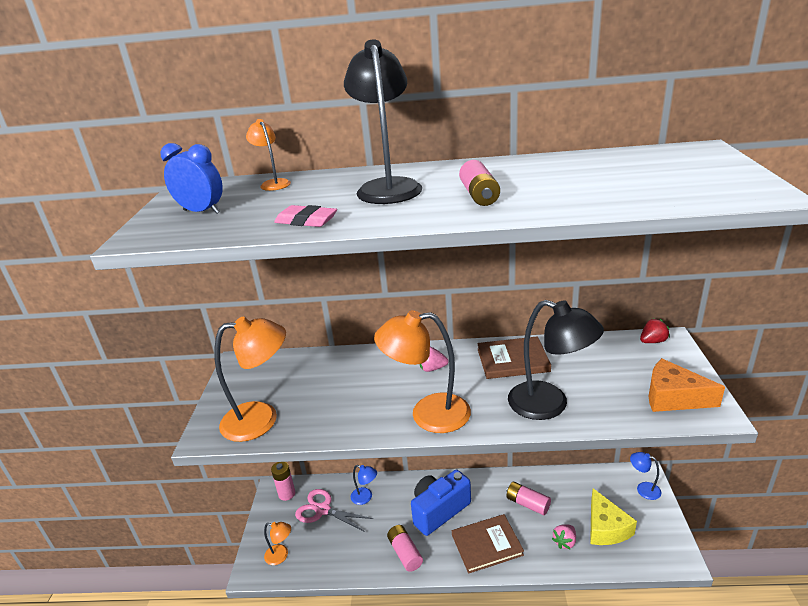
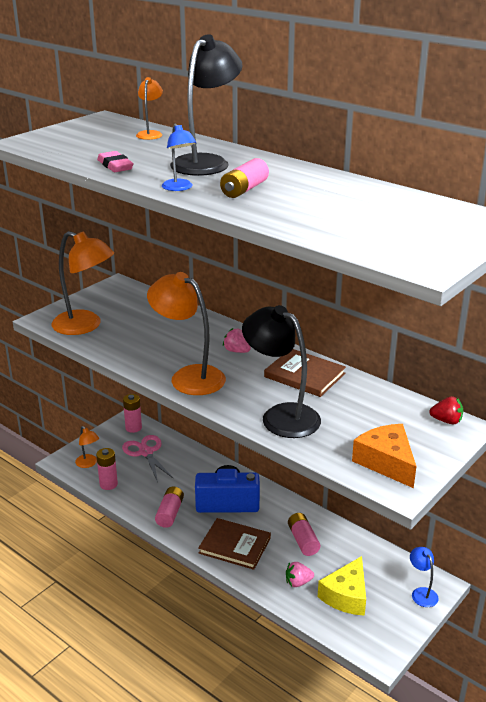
camera: 35 degrees right, 0 degrees up
blue clock [161,143,223,214] -> none
blue lamp [351,465,377,505] -> blue lamp moved to [162,124,196,191]
black lamp [508,300,604,420] -> black lamp turned 150 degrees clockwise [242,305,321,438]
none -> pink battery [96,448,118,490]

